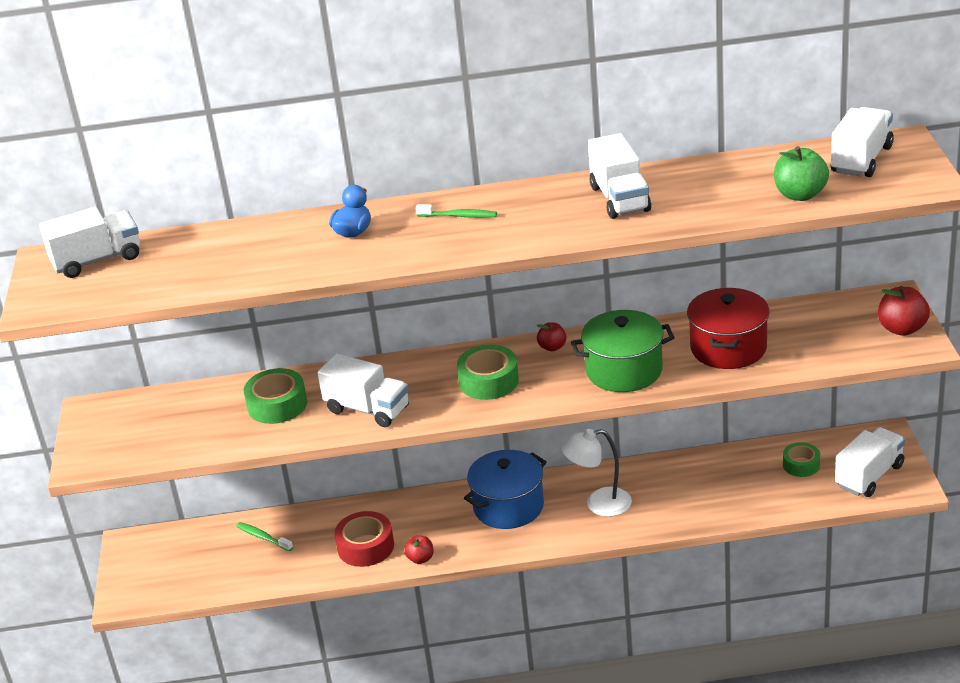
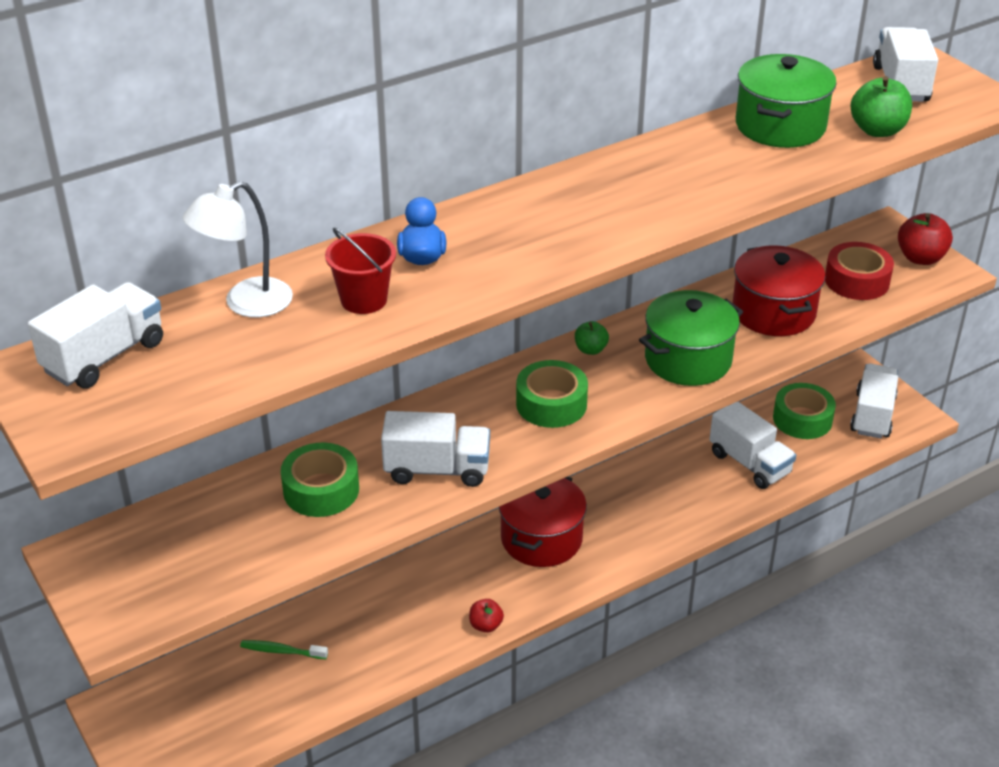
camera: 30 degrees left, 5 degrees up
red tape [334,511,394,567] -> red tape moved to [825,242,894,300]
green toothbrush [416,204,497,218] -> none
blue pot [464,450,547,529] -> red pot [499,477,587,567]
red apple [537,322,567,351] -> green apple [575,321,609,355]
white lamp [561,429,632,517] -> white lamp moved to [183,181,293,317]
white truck [588,133,651,219] -> white truck moved to [709,402,796,489]
green tape [783,442,820,477] -> green tape [773,383,836,439], size x1.52
none -> red bucket [325,228,396,314]
none -> green pot [736,54,837,148]

